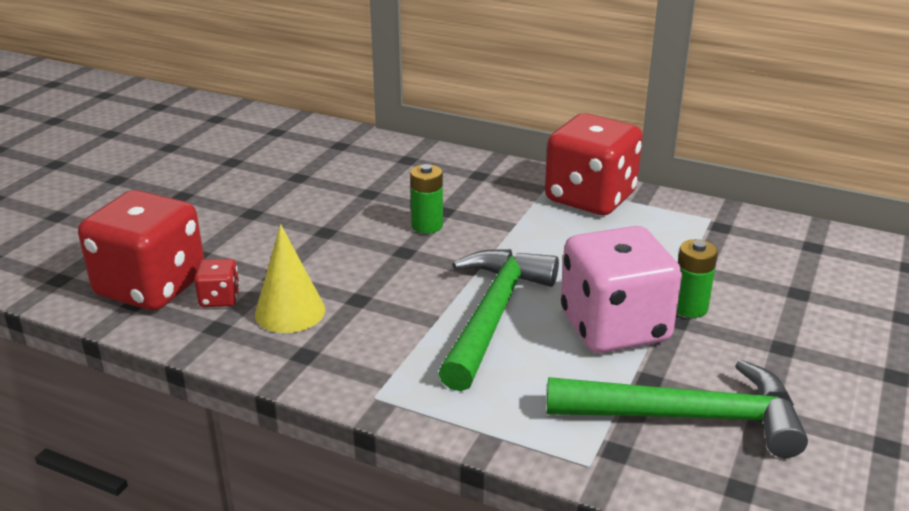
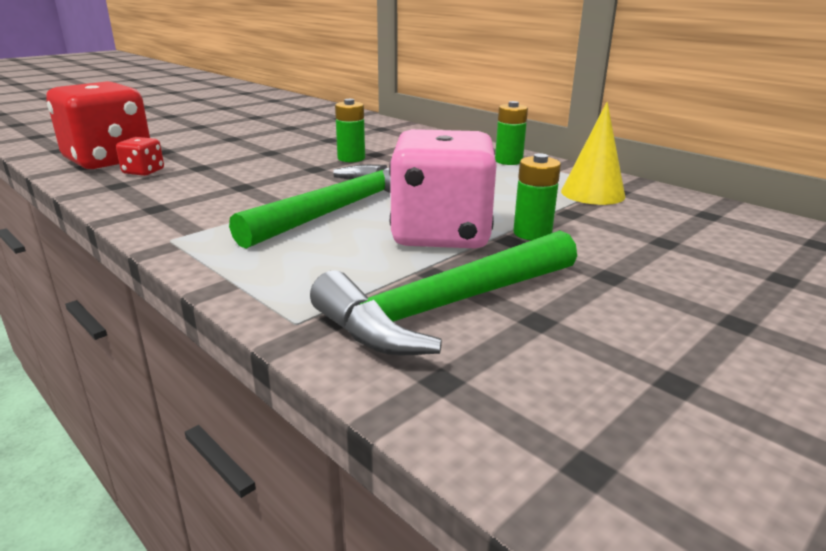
camera: 20 degrees right, 5 degrees down
yellow cone [255,224,325,333] -> yellow cone moved to [561,102,626,205]
red dice [545,113,643,215] -> green battery [495,101,528,165]
green hammer [547,360,808,458] -> green hammer turned 120 degrees clockwise [310,230,577,356]

